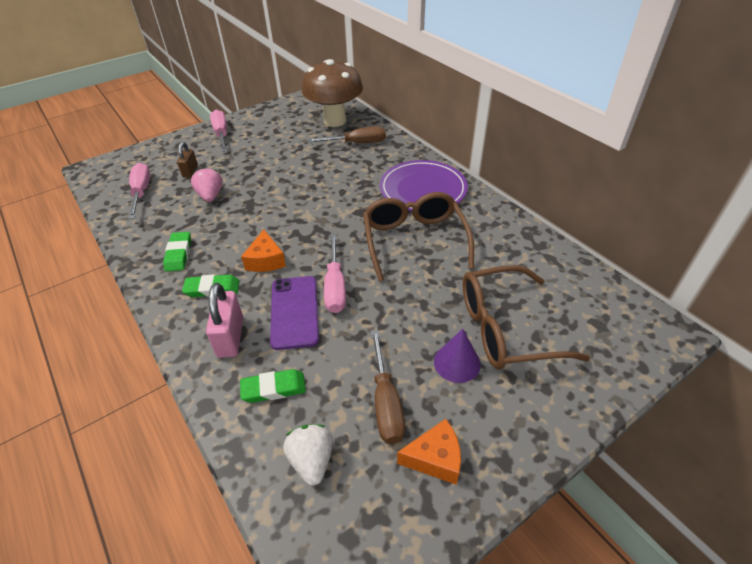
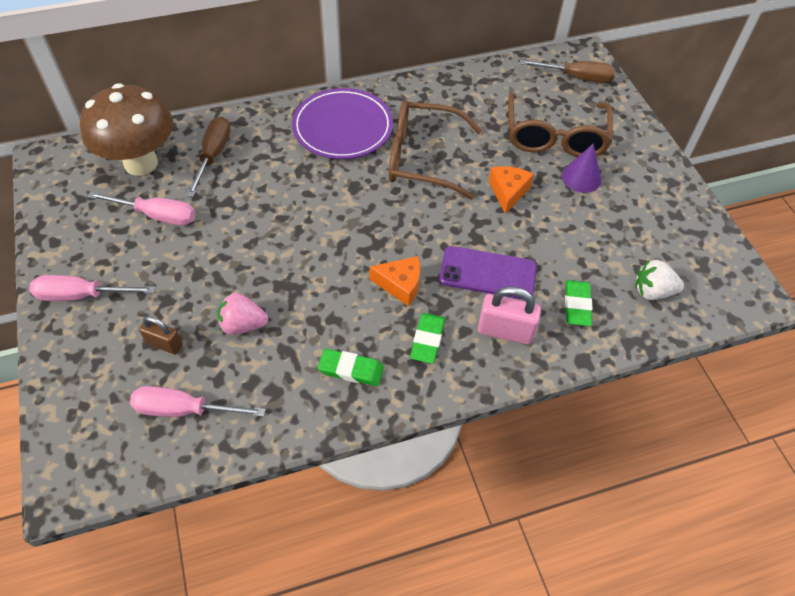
camera: 75 degrees left, 10 degrees up
pink screwdriver [324,234,346,313] -> pink screwdriver moved to [87,192,195,226]
brown screwdriver [371,330,405,444] -> brown screwdriver moved to [520,60,615,83]
orange cheese [397,419,461,485] -> orange cheese moved to [489,166,534,214]

